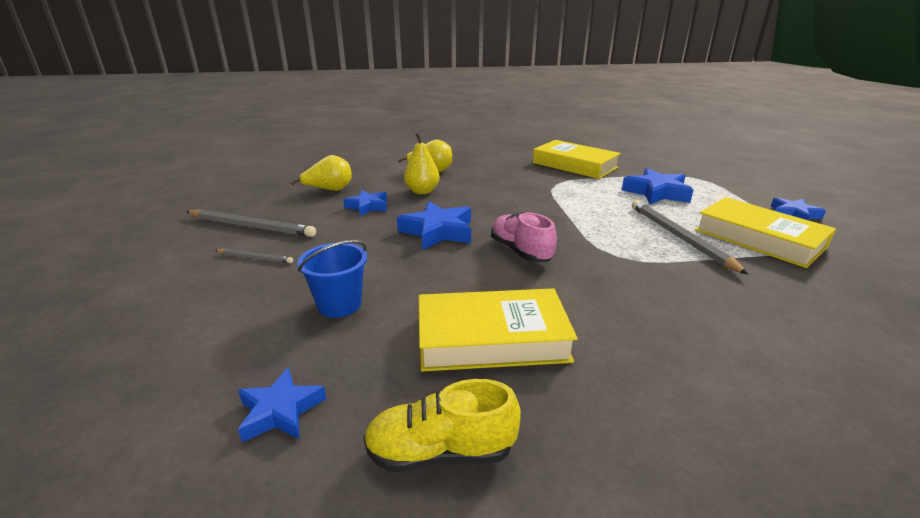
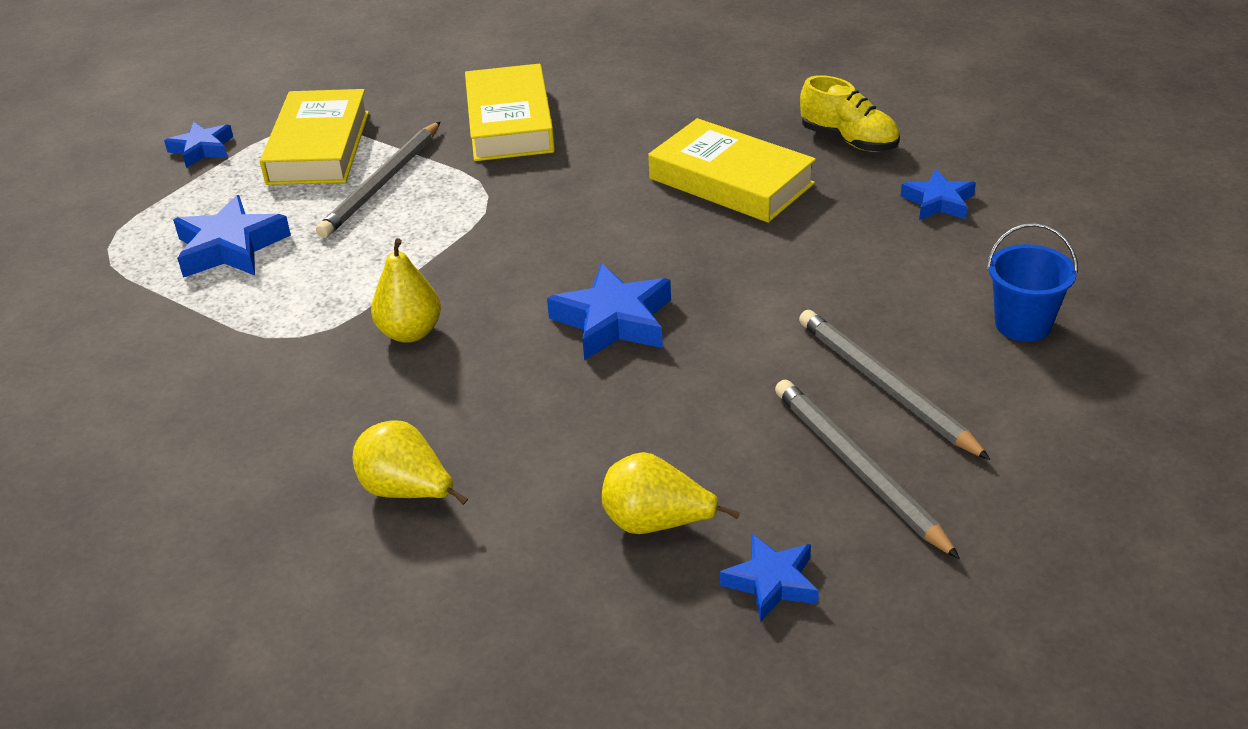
camera: 135 degrees left, 10 degrees up
grey pencil [215,249,293,263] -> grey pencil [799,310,991,460], size x1.97
blue bucket [297,240,367,318] -> blue bucket moved to [986,223,1078,342]
blue star [343,190,387,216] -> blue star moved to [720,534,819,622]
yellow pear [404,133,440,194] -> yellow pear moved to [371,238,441,343]
pink shoe [491,212,557,262] -> none
yellow book [533,140,621,179] -> yellow book moved to [465,64,555,161]

